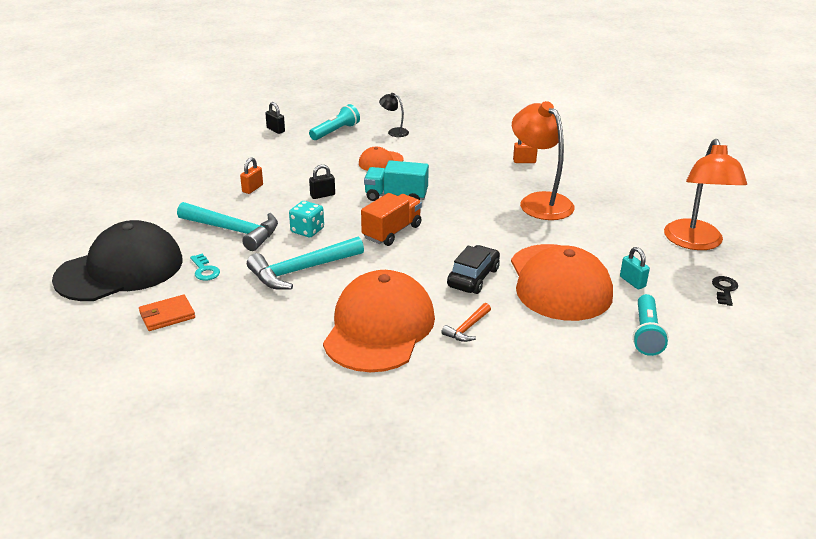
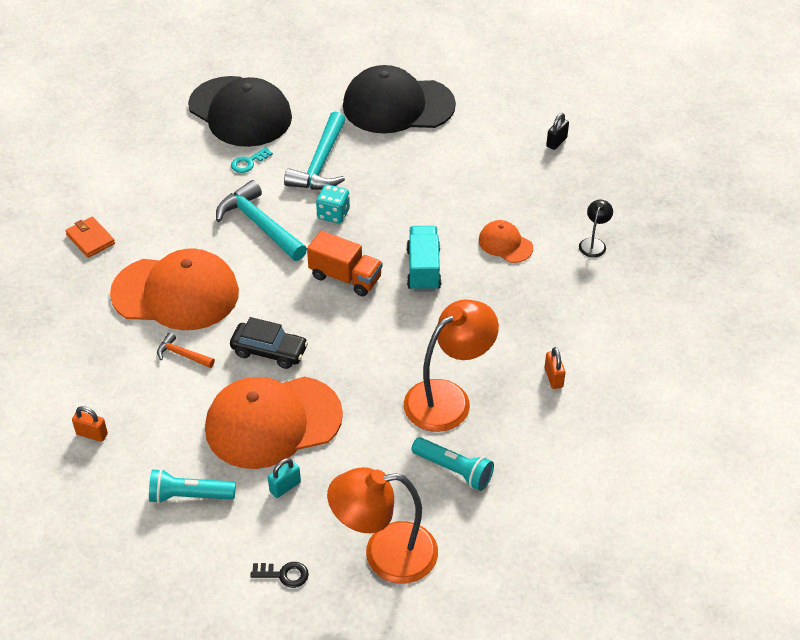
camera: 80 degrees right, 15 degrees up
orange wallet [139,295,195,331] -> orange wallet moved to [65,216,115,258]
orange padlock [240,157,263,194] -> orange padlock moved to [72,406,108,442]
turquoise flashlight [309,104,360,140] -> turquoise flashlight moved to [411,437,494,491]
black padlock [309,164,335,199] -> none
none -> black cap [343,65,456,134]

